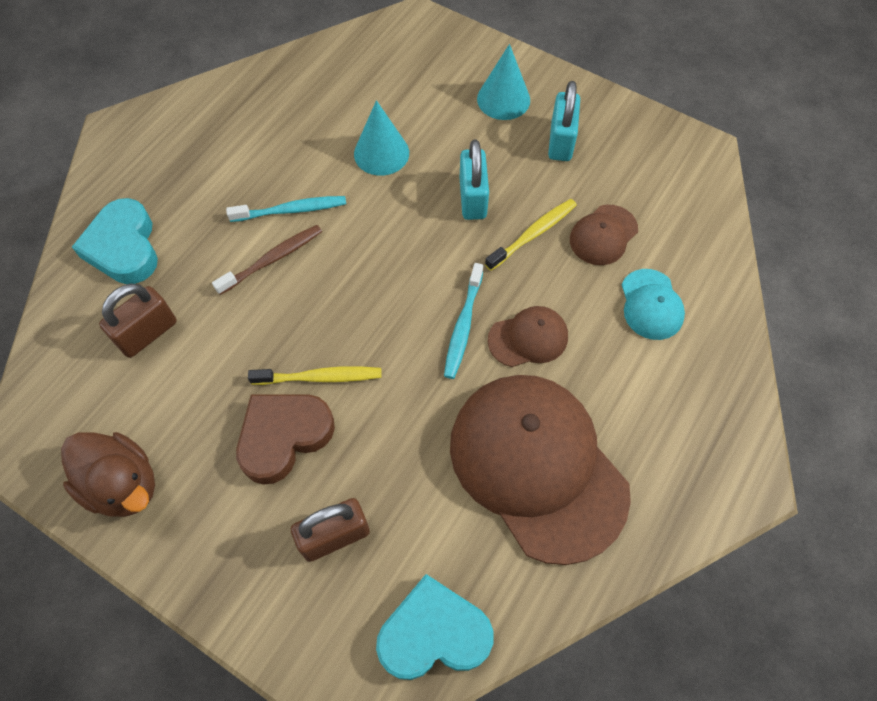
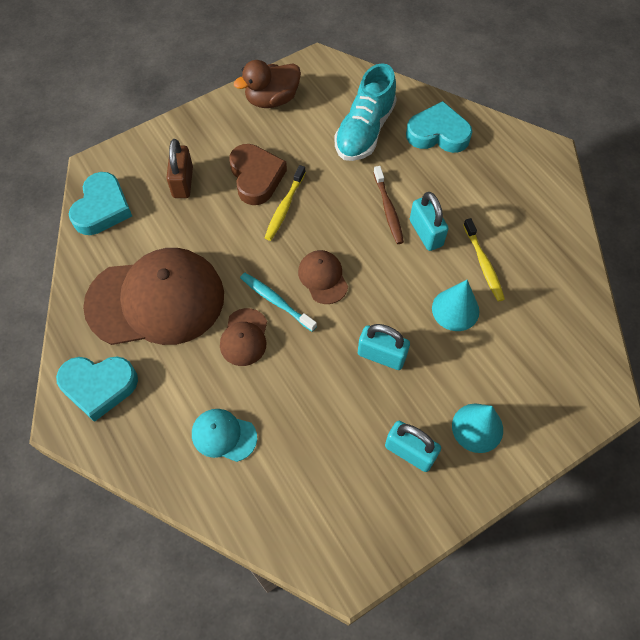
camera: 115 degrees right, 0 degrees up
brown padlock [99,284,177,358] -> turquoise shoe [334,63,397,161]
turquoise toothbrush [226,196,346,222] -> turquoise padlock [410,192,449,251]
yellow toothbrush [485,199,577,271] -> yellow toothbrush moved to [463,218,505,302]
brown cap [570,205,638,265] -> brown cap moved to [298,250,348,304]
none -> turquoise heart [56,356,138,422]

